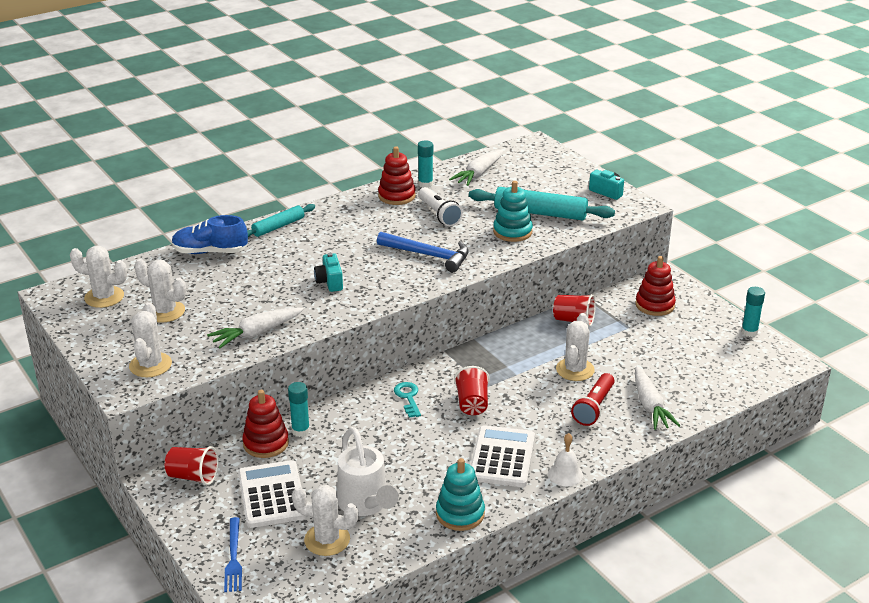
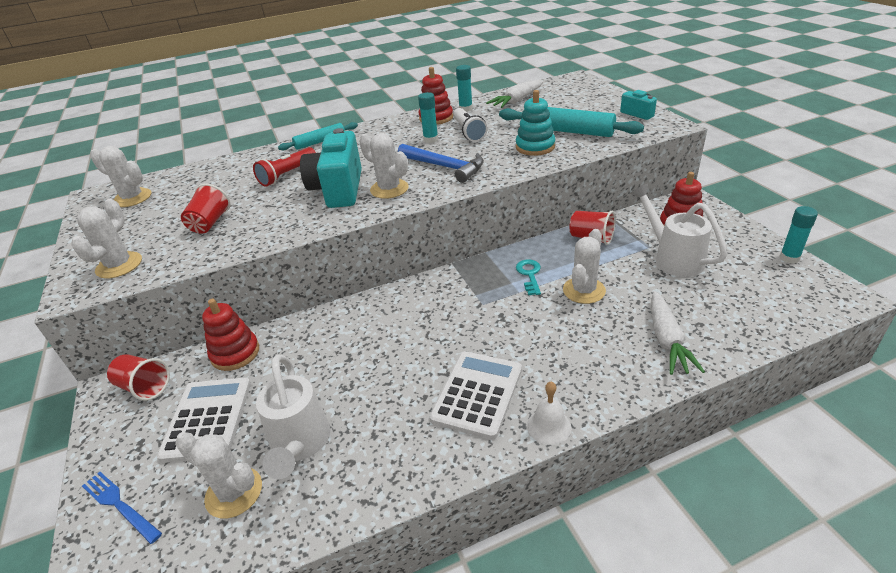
camera: 15 degrees right, 5 degrees up
white cactus [135,259,186,323] -> white cactus moved to [359,133,409,199]
blue shoe [172,215,248,254] -> none
white carrot [207,307,304,349] -> none
blue fork [224,517,242,592] -> blue fork turned 120 degrees clockwise [82,472,162,544]
turquoise glue stick [288,382,310,437] -> turquoise glue stick moved to [418,92,438,143]
turquoise camera [314,253,343,292] -> turquoise camera [300,128,362,208], size x2.03
turquoise key [394,382,421,418] -> turquoise key moved to [516,259,541,295]
turquoise stacking toy [436,458,485,531] -> none
red cup [454,366,490,415] -> red cup moved to [181,184,231,234]
red flashlight [571,373,615,426] -> red flashlight moved to [253,147,316,187]
none -> white watering can [630,183,727,277]

